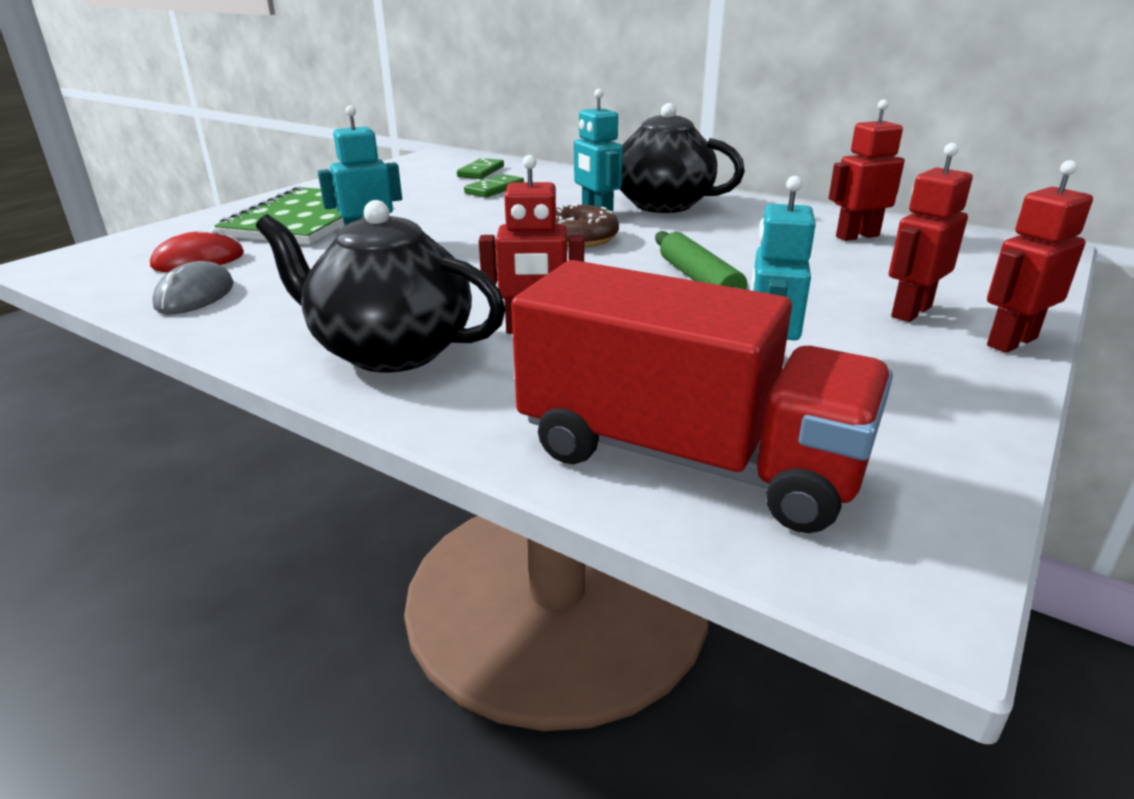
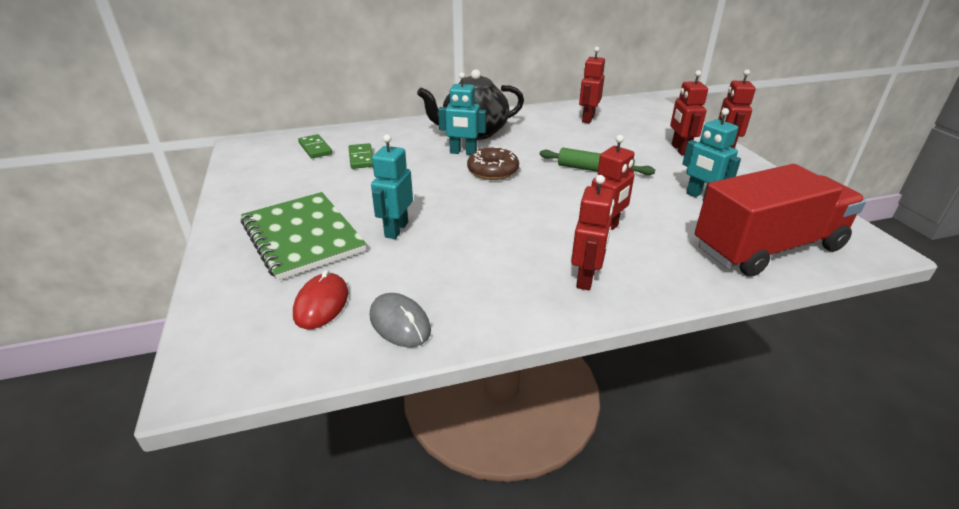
camera: 50 degrees left, 5 degrees up
black teapot [256,200,506,373] -> red robot [571,175,614,290]

